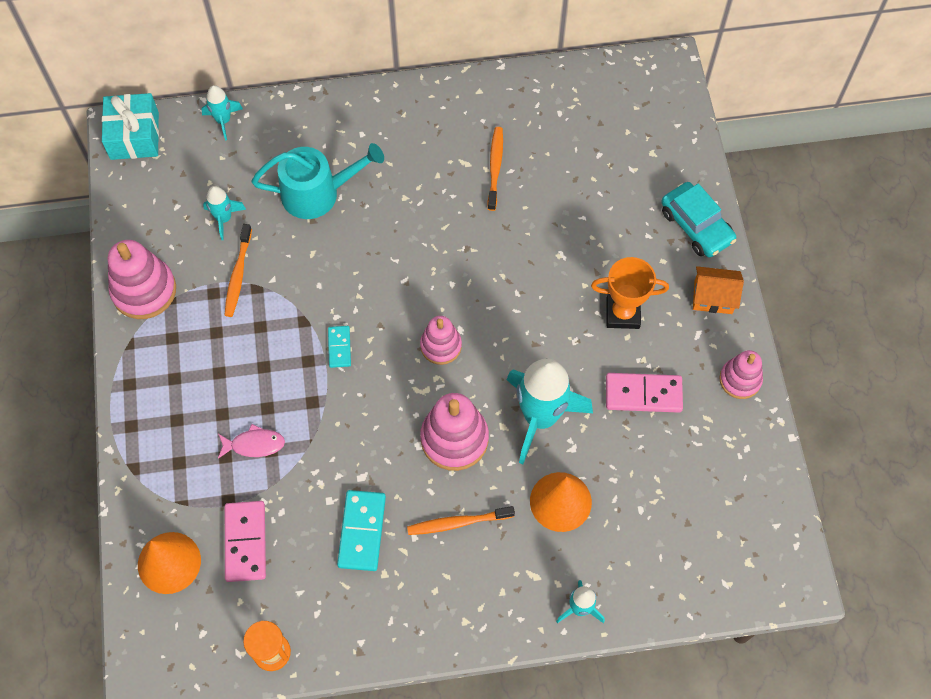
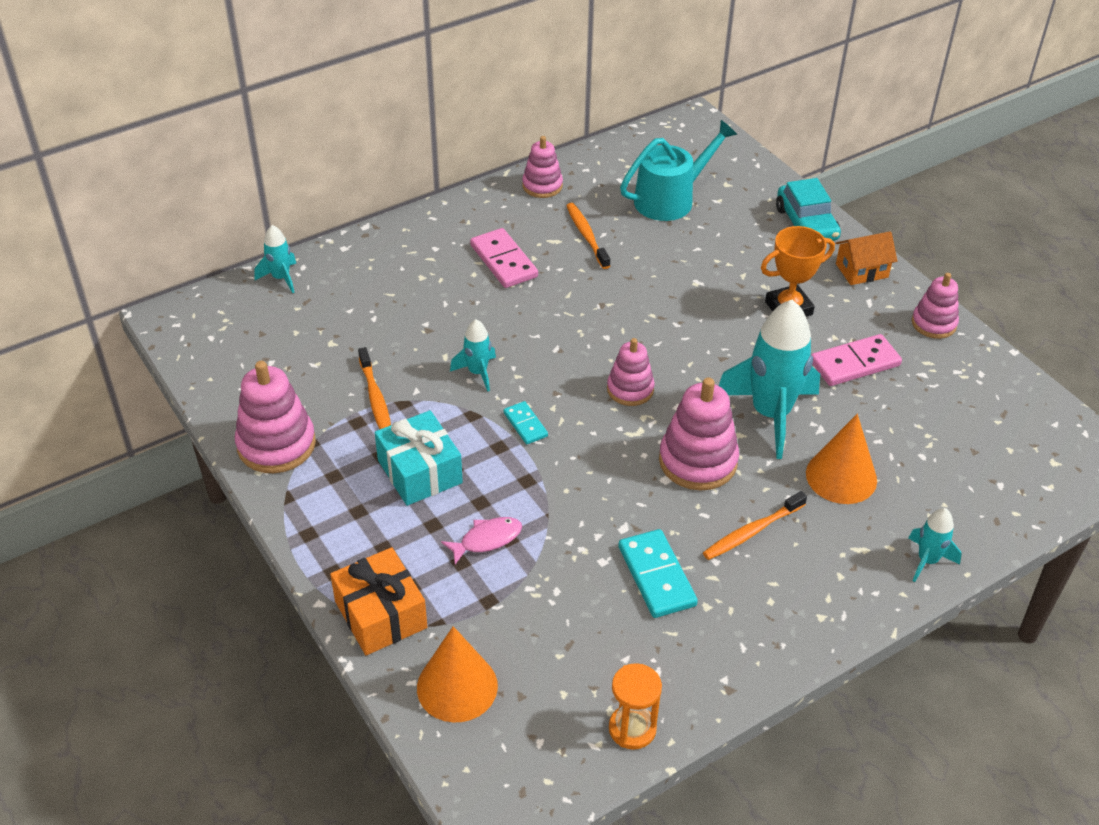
camera: 25 degrees left, 20 degrees down
turquoise gift [102,93,159,160] -> turquoise gift moved to [375,410,463,506]
turquoise rocket [203,186,246,240] -> turquoise rocket moved to [450,319,496,392]
pink domino [225,501,266,582] -> pink domino moved to [470,228,538,288]
turquoise watering can [252,143,384,219] -> turquoise watering can moved to [620,120,737,221]
turquoise car [661,182,736,257] -> turquoise car turned 45 degrees clockwise [776,178,841,241]
none -> orange gift [330,547,427,655]
none -> pink stacking toy [522,136,563,198]

